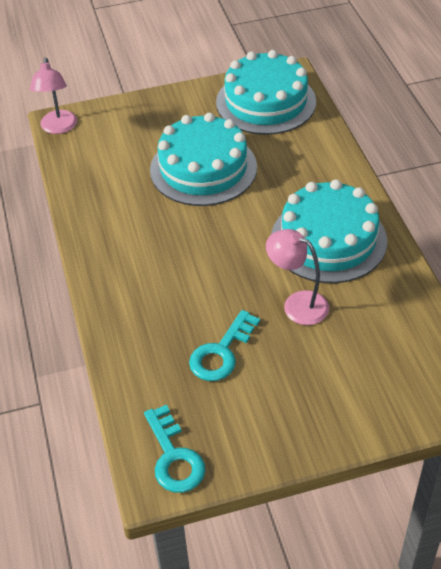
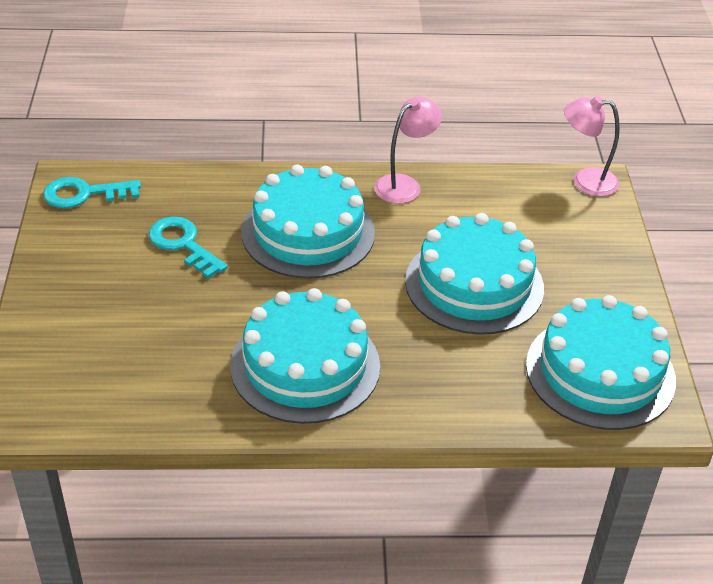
camera: 100 degrees right, 5 degrees down
pink lamp [266,229,329,325] -> pink lamp moved to [374,97,442,204]
none -> turquoise cake [241,164,375,279]

